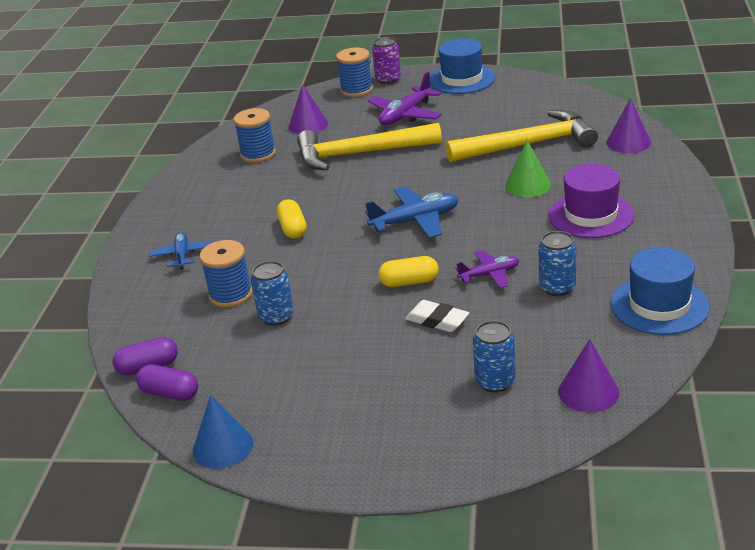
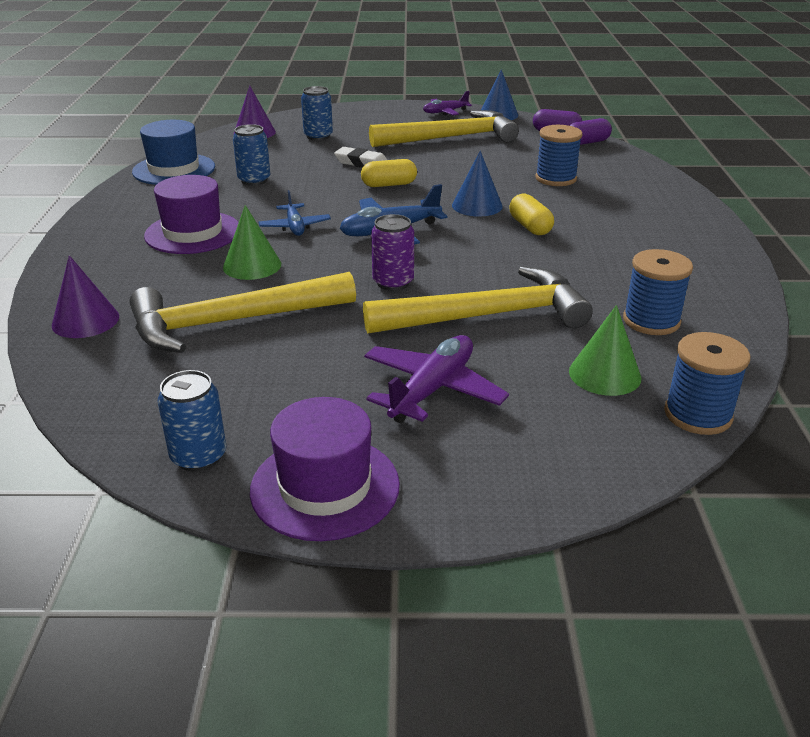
camera: 170 degrees right, 0 degrees up
blue plane [149,232,213,270] -> blue plane moved to [259,190,331,236]
blue can [251,261,294,326] -> blue can moved to [158,370,226,472]
purple cone [289,84,328,134] -> green cone [569,305,641,396]
blue spool [336,48,373,97] -> blue spool moved to [664,332,750,435]
purple can [372,37,401,84] -> purple can moved to [371,214,414,291]
blue hat [430,39,495,94] -> purple hat [250,397,400,541]
purple plane [455,250,519,288] -> purple plane moved to [423,91,472,116]
none -> yellow hammer [369,110,519,147]
none -> blue cone [452,151,503,217]

